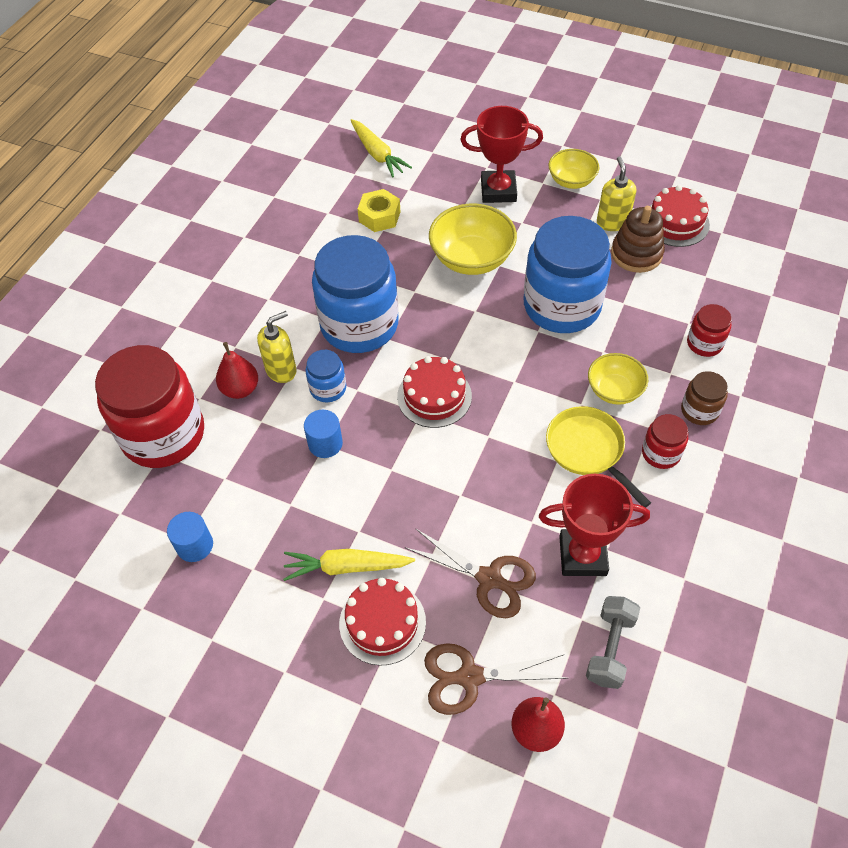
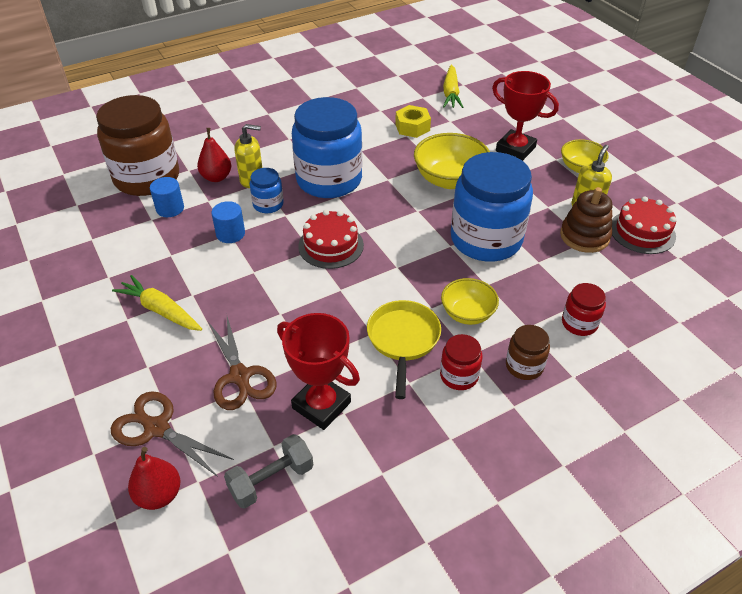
camera: 35 degrees right, 10 degrees down
red jar [95,345,204,468] -> brown jar [96,95,179,196]
blue cylinder [167,512,213,562] -> blue cylinder moved to [150,177,184,217]
red cake [339,578,426,666] -> none

